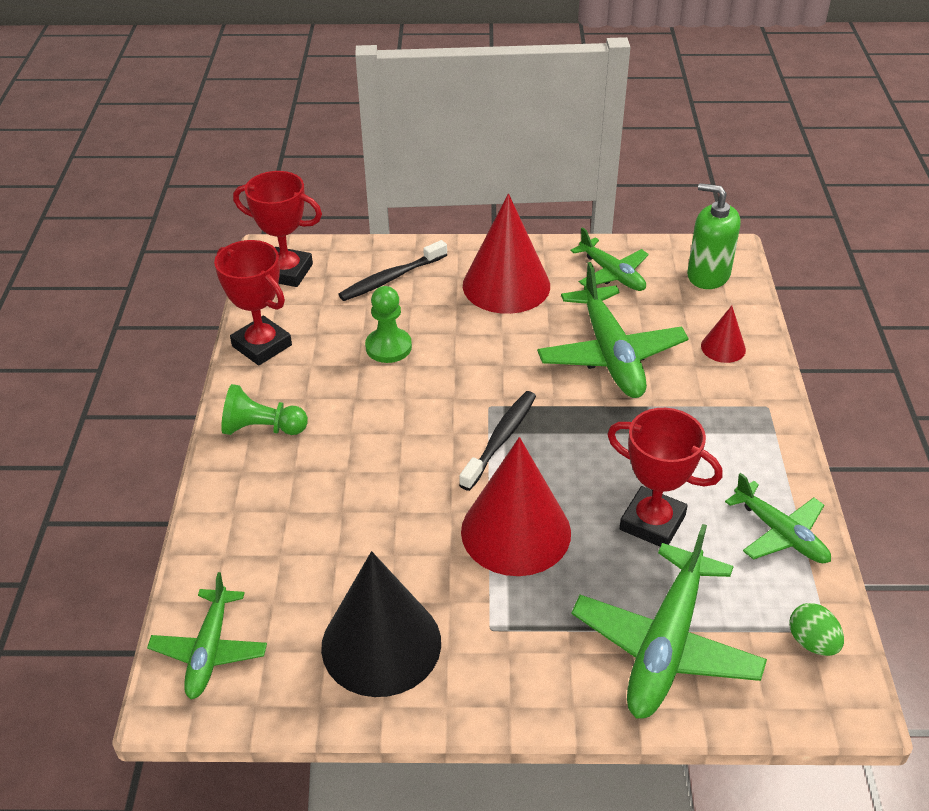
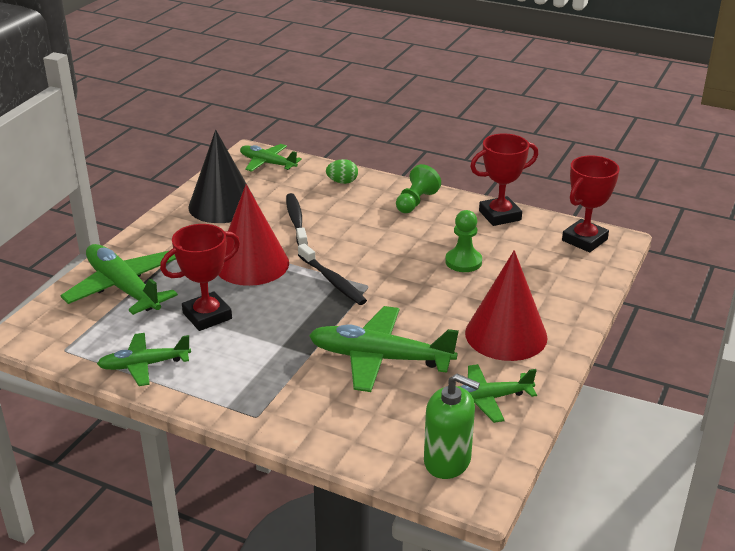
camera: 115 degrees right, 10 degrees down
black toothbrush [338,240,447,301] -> black toothbrush moved to [286,193,308,246]
green soap dispenser [687,183,741,289] -> green soap dispenser turned 60 degrees clockwise [424,374,480,479]
red cone [701,306,746,363] -> none
green egg [789,603,844,656] -> green egg moved to [326,159,358,184]

